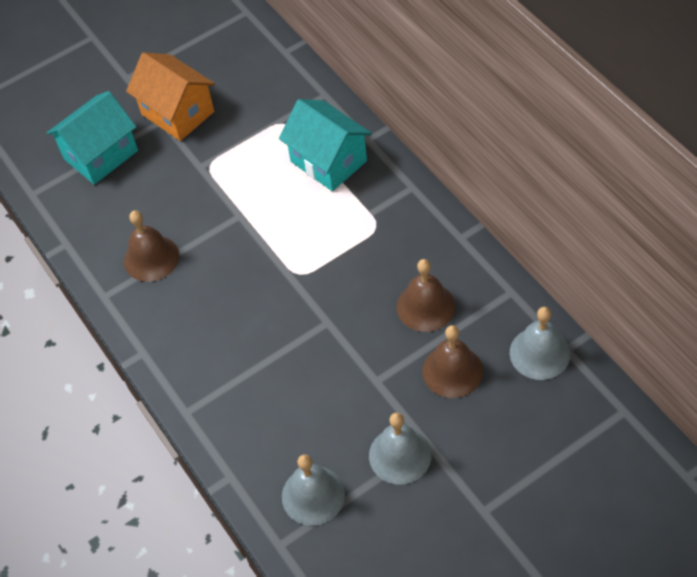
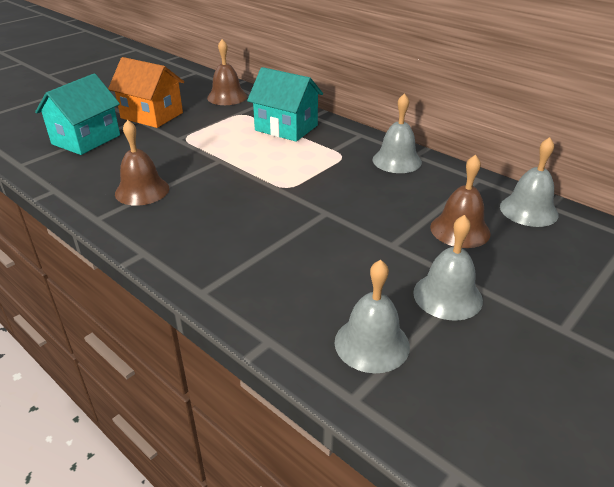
camera: 20 degrees left, 20 degrees down
brown bell [397,259,455,332] -> brown bell moved to [207,39,247,105]
none -> grey bell [373,93,422,173]

